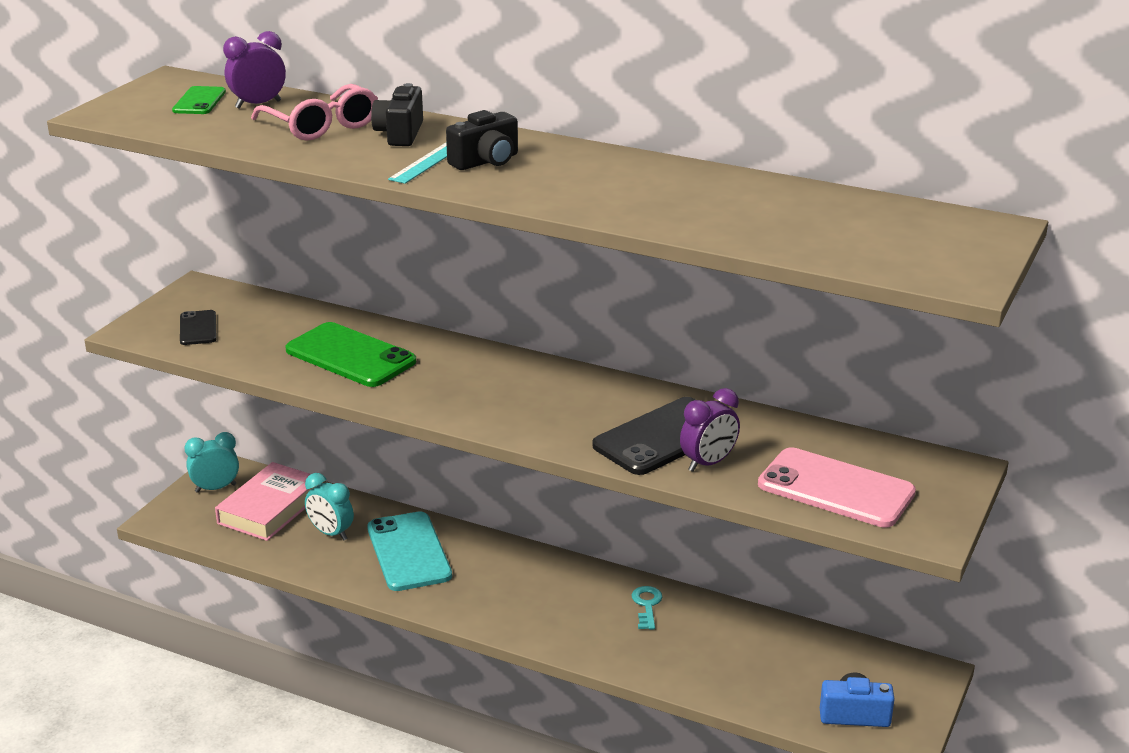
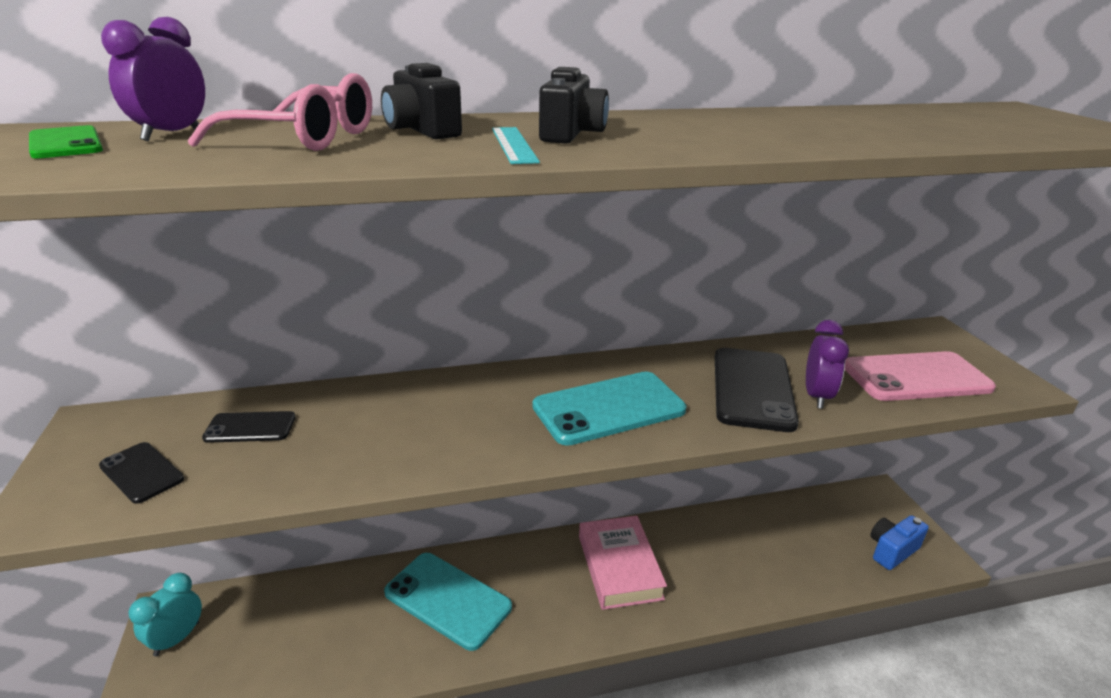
camera: 40 degrees left, 0 degrees up
pink book [215,462,318,541] -> pink book moved to [579,516,667,610]
green phone [285,322,416,387] -> none
turquoise clock [305,473,354,541] -> none
turquoise key [632,586,662,630] -> none
none -> black phone [202,411,296,443]
none -> turquoise phone [533,372,686,446]

